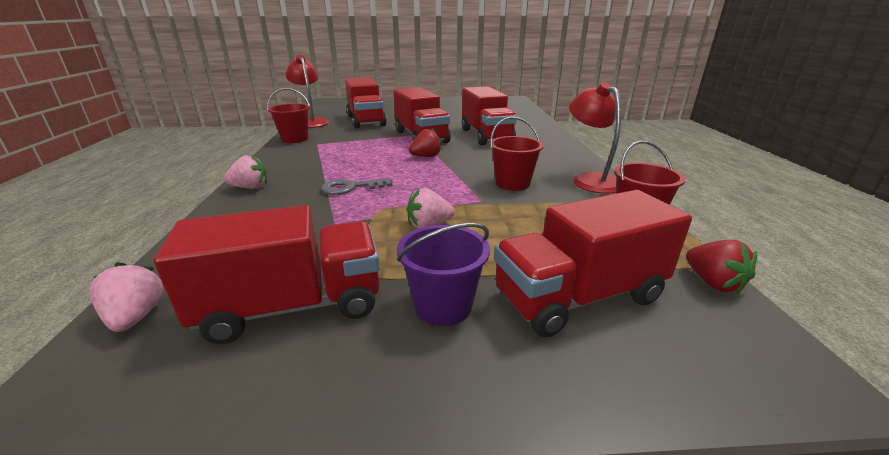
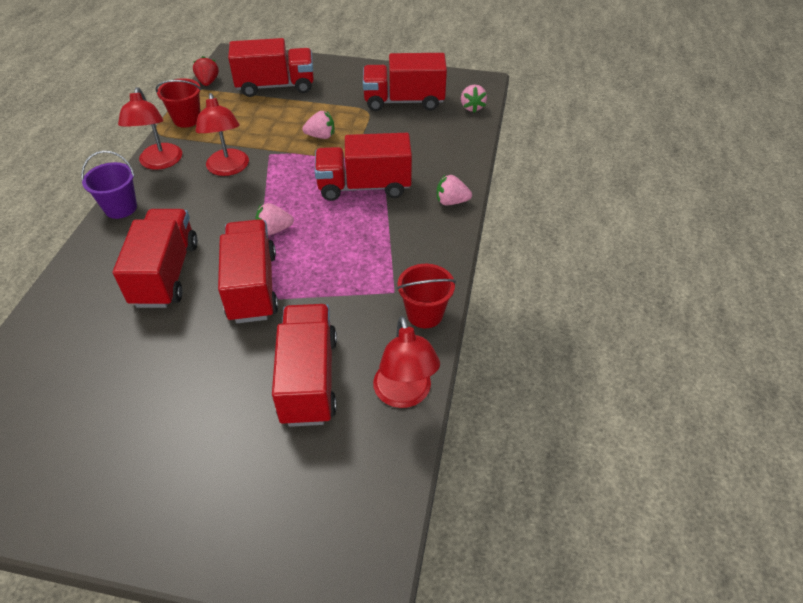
camera: 165 degrees left, 20 degrees up
grey key [321,178,393,195] -> red truck [315,133,412,201]
purple bucket [397,223,490,326] -> purple bucket moved to [81,151,137,219]
red strawberry [409,128,442,157] -> pink strawberry [255,203,294,235]
red bucket [490,117,544,191] -> red lamp [195,93,249,176]

